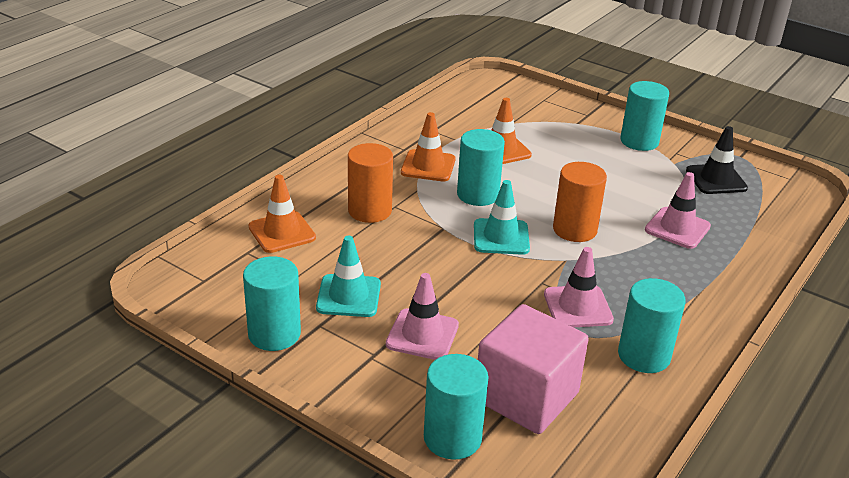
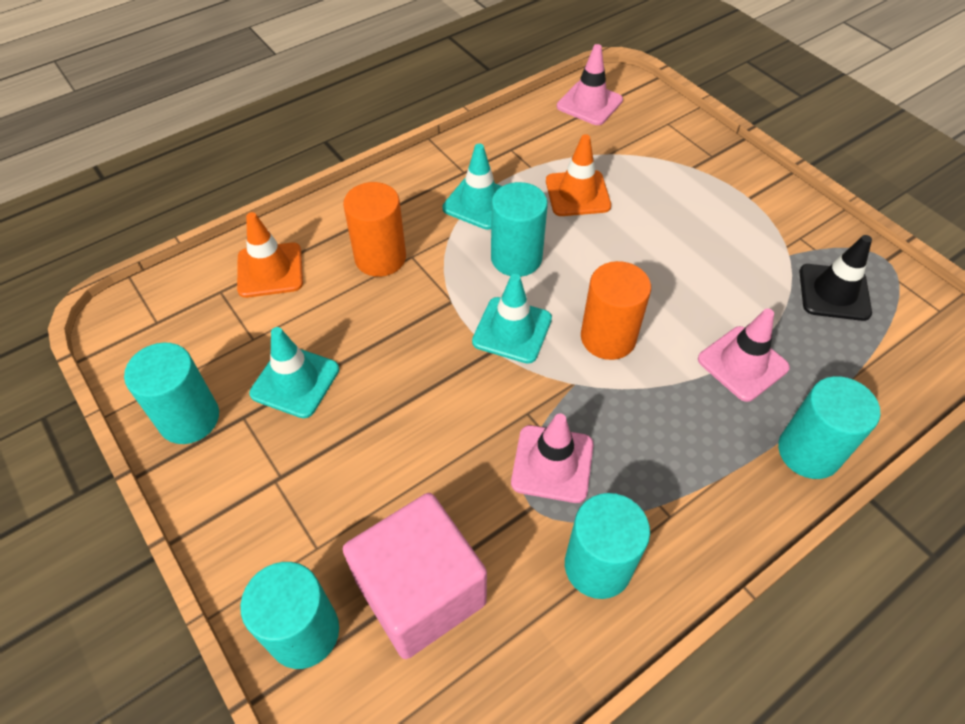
camera: 20 degrees right, 20 degrees up
pink traffic cone [386,273,459,360] -> pink traffic cone moved to [557,44,623,125]
orange traffic cone [401,112,456,181] -> turquoise traffic cone [442,144,502,230]
turquoise cylinder [620,81,669,151] -> turquoise cylinder moved to [778,376,880,479]

